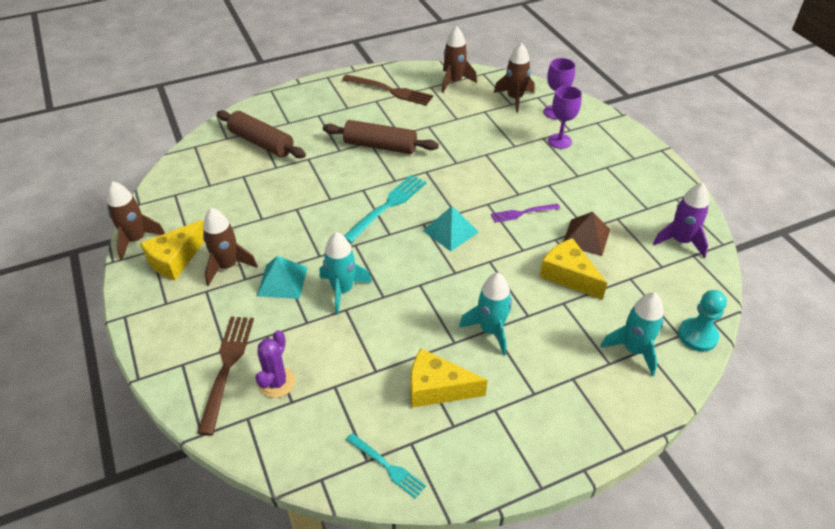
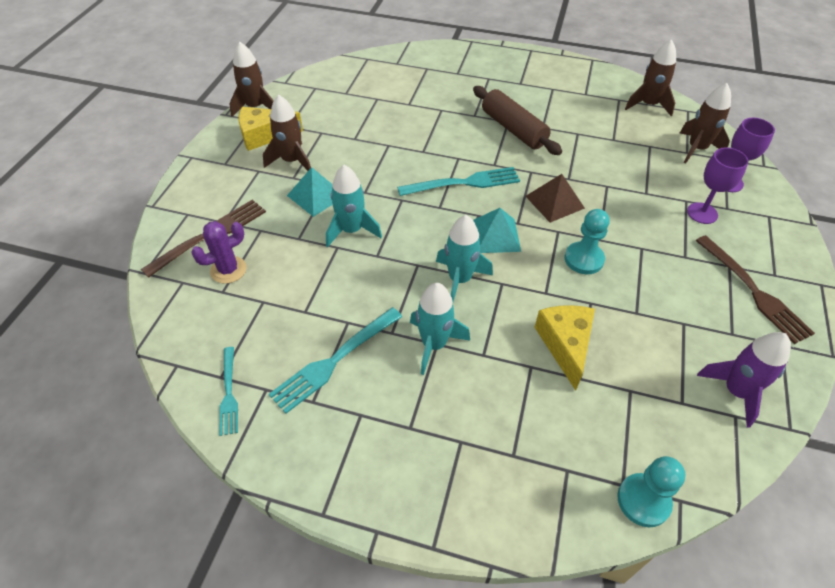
camera: 40 degrees right, 5 degrees up
brown rolling pin [217,110,306,158] -> none
brown fork [342,75,433,106] -> brown fork moved to [695,235,815,344]
yellow cheese [410,348,488,407] -> turquoise fork [269,307,402,414]
purple fork [491,204,560,223] -> turquoise pawn [565,209,610,274]
brown pyramid [563,212,610,256] -> brown pyramid moved to [525,174,585,223]
turquoise rocket [601,292,664,376] -> turquoise rocket moved to [436,215,493,302]

